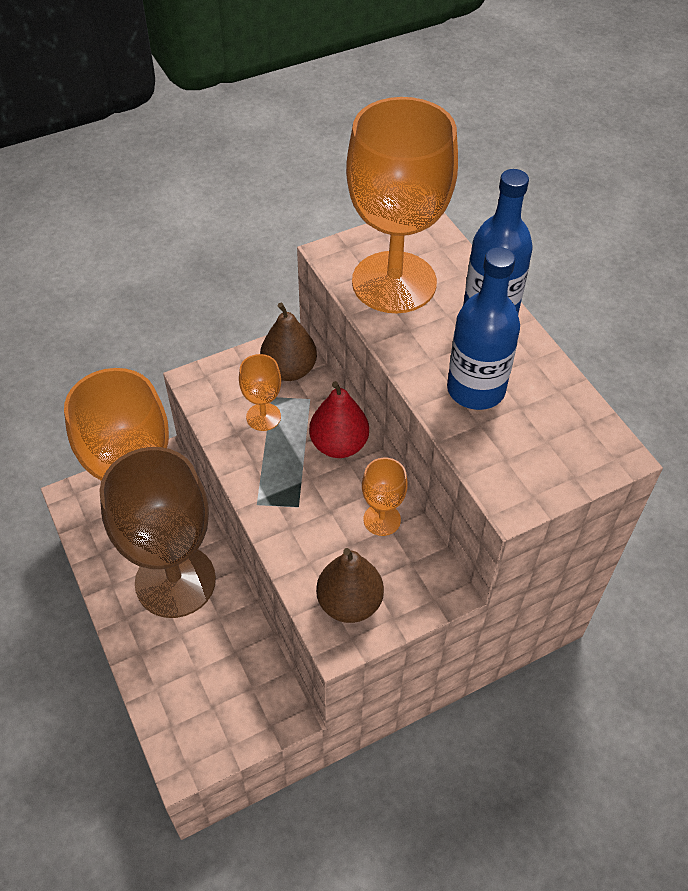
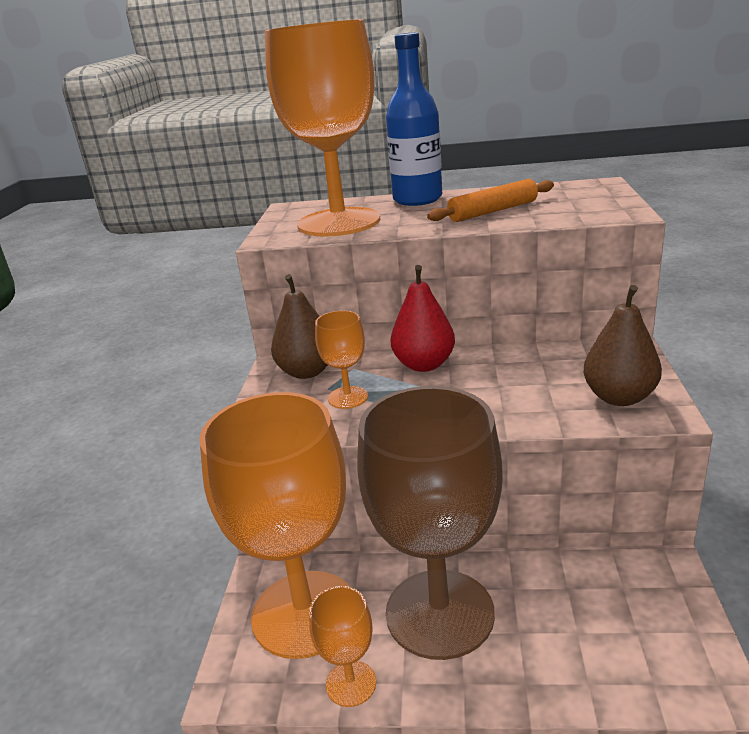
camera: 55 degrees left, 25 degrees down
orange goblet [362,458,408,536] -> orange goblet moved to [309,586,376,707]
blue bottle [447,247,520,410] -> orange rolling pin [427,179,554,222]

